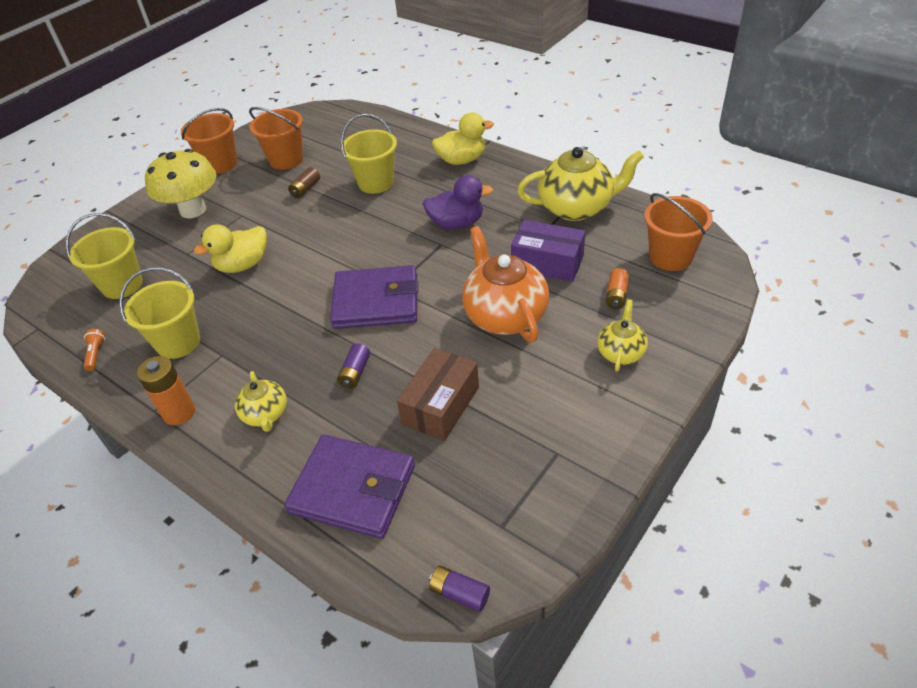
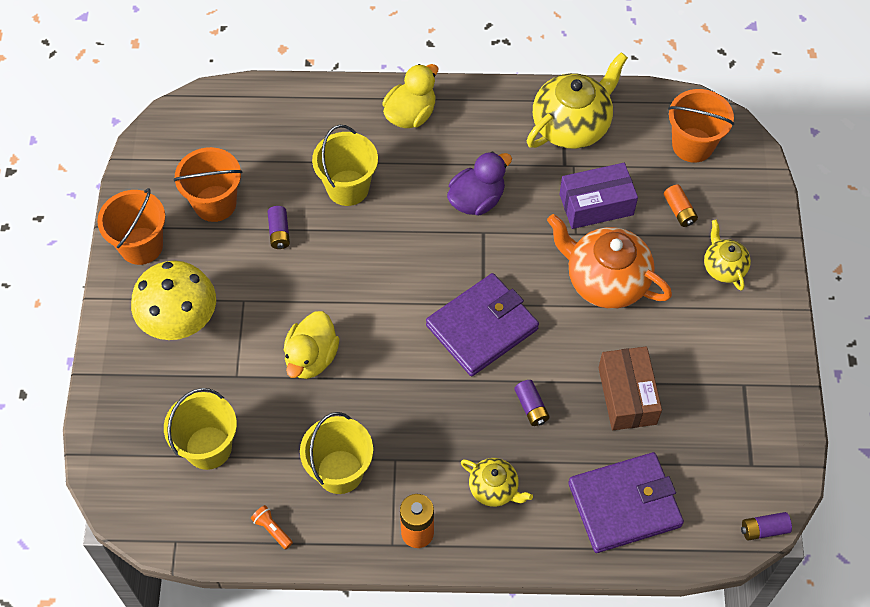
camera: 40 degrees left, 15 degrees up
brown battery [288,167,320,198] -> purple battery [268,206,290,249]

